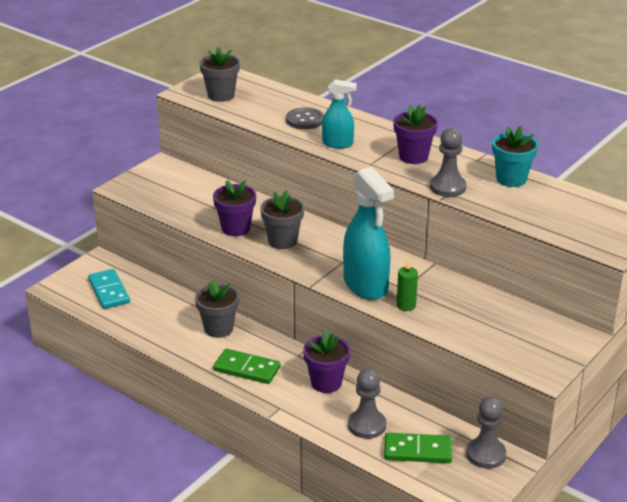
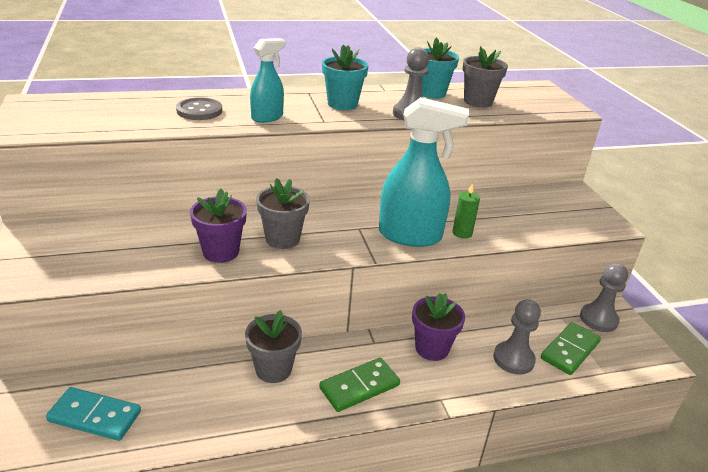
camera: 55 degrees left, 0 degrees up
grey flower pot [199,46,240,102] -> grey flower pot moved to [463,46,508,108]
purple flower pot [393,105,438,164] -> turquoise flower pot [322,45,369,110]

